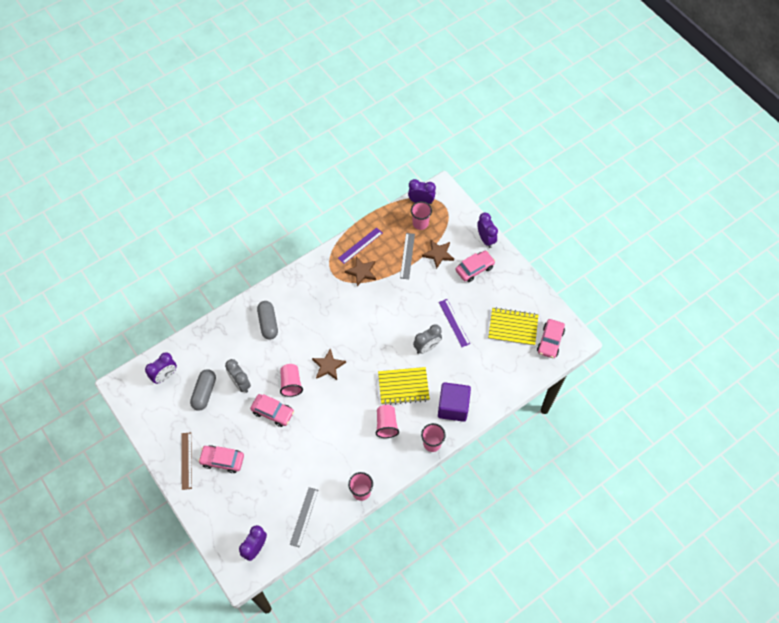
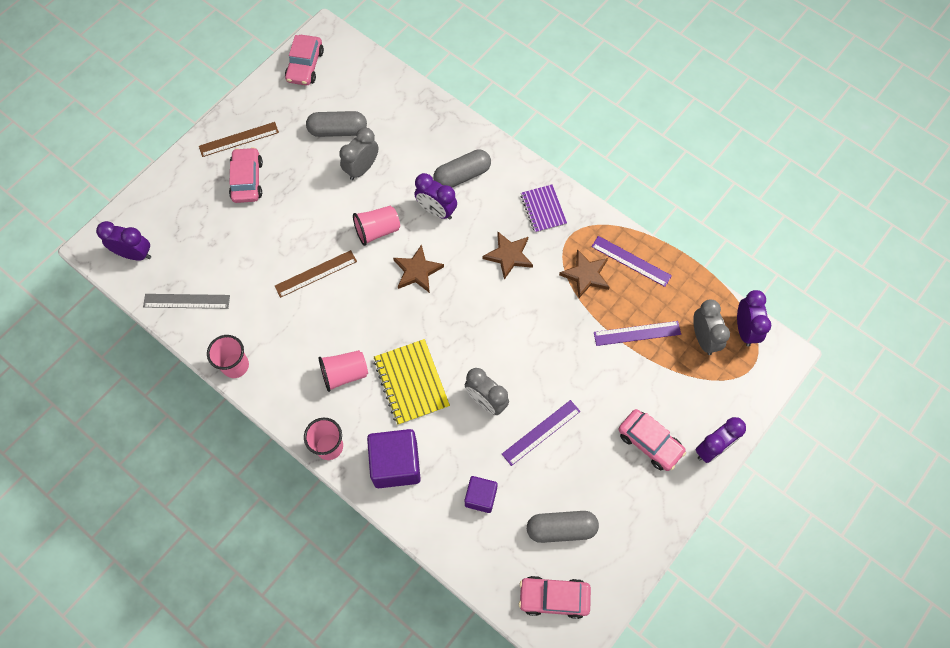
camera: 75 degrees right, 5 degrees up
purple clock [145,352,177,384] -> purple clock moved to [414,173,457,220]
pink car [250,394,294,427] -> pink car moved to [285,35,324,85]
grey ruler [400,233,415,279] -> purple ruler [594,321,681,346]
pink cup [411,201,432,230] -> grey clock [693,299,730,355]
brown star [422,240,454,269] -> brown star moved to [483,232,533,280]
yellow notebook [488,307,538,346] -> grey capsule [527,511,599,543]
none -> brown ruler [275,250,357,298]
none -> purple cube [465,476,498,513]
none -> purple notebook [521,184,567,233]

